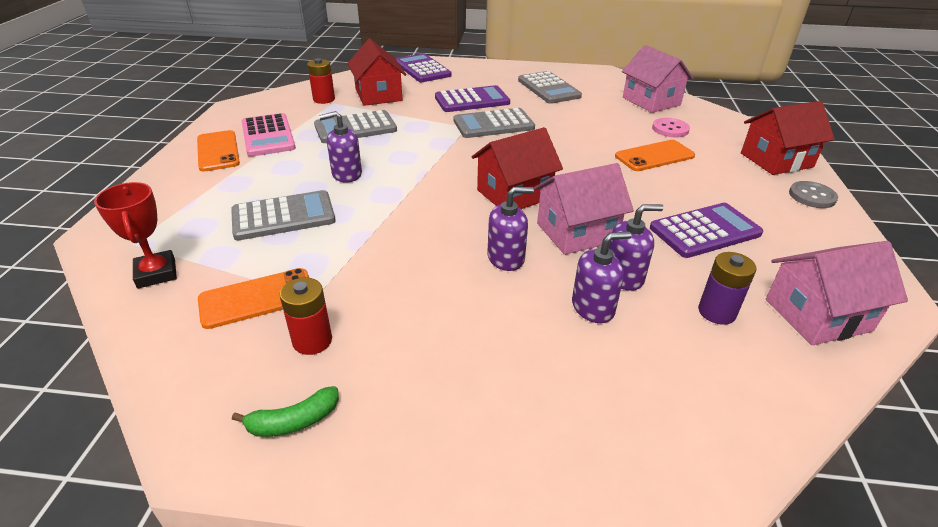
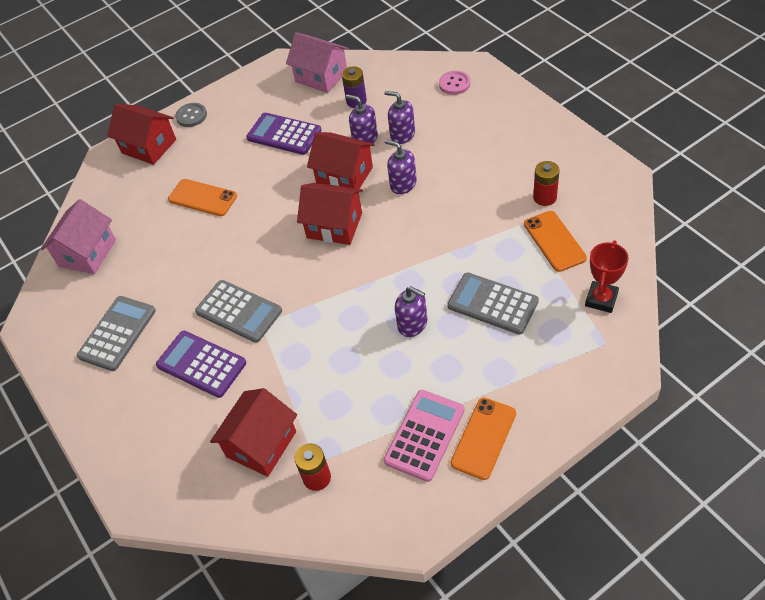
camera: 125 degrees left, 15 degrees up
orange phone [198,268,309,329] -> orange phone turned 45 degrees clockwise [524,211,587,272]
green banana [232,386,339,437] -> none
grey calculator [314,110,397,143] -> none
purple calculator [396,53,452,82] -> none
pink house [534,163,634,255] -> red house [307,132,375,189]
pink button [652,118,690,138] -> pink button moved to [439,71,470,95]

